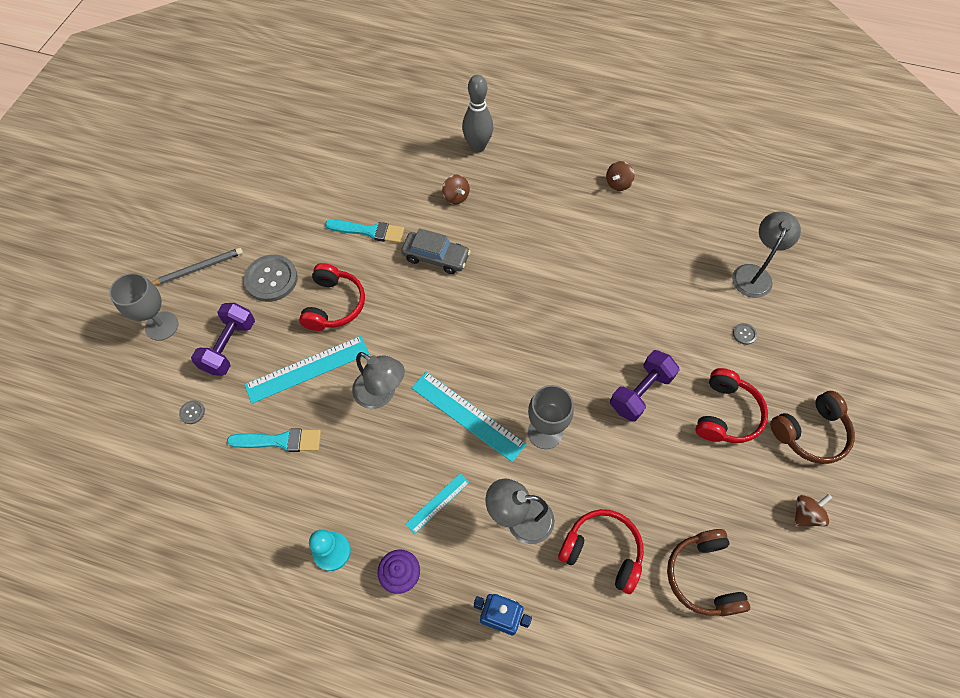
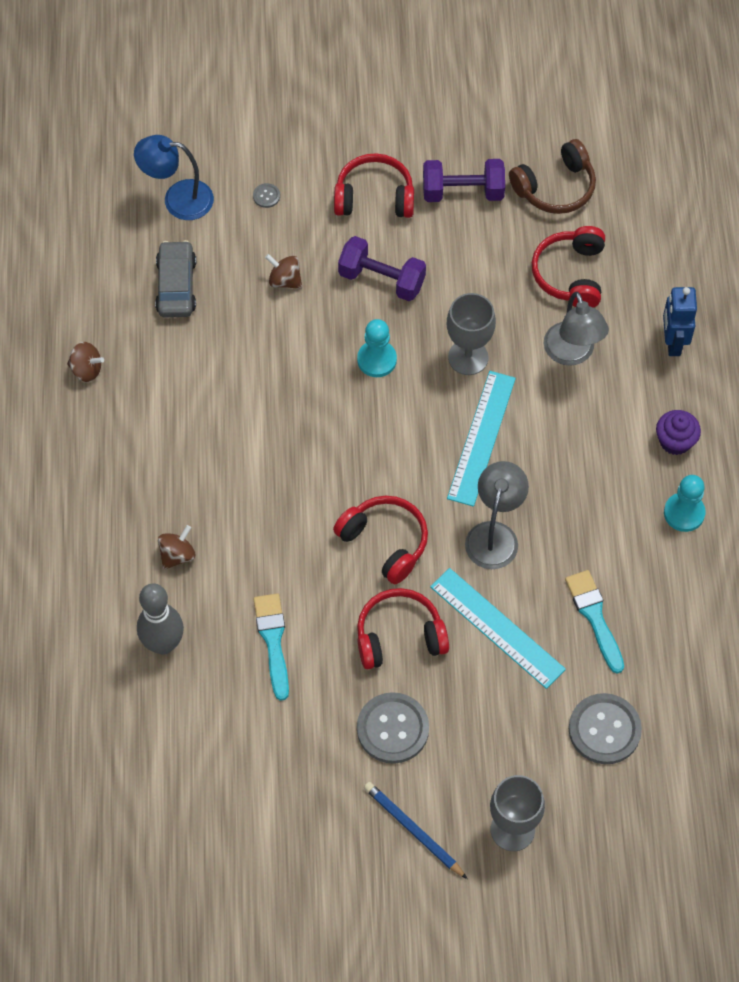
camera: 110 degrees left, 0 degrees up
grey pencil [152,248,243,285] -> blue pencil [364,782,468,879]
grey button [179,400,205,424] -> grey button [569,693,642,764], size x2.35
purple dumbbell [191,303,255,376] -> purple dumbbell moved to [423,159,505,202]
grey car [401,228,470,274] -> grey car moved to [155,240,196,317]
turquoise ruler [406,473,470,534] -> none
grey bowling pin [462,75,493,152] -> grey bowling pin moved to [137,583,184,655]
grey lamp [732,211,801,298] -> blue lamp [134,135,214,220]
brown headphones [770,391,855,464] -> none
brown spinning top [794,494,832,527] -> brown spinning top moved to [265,254,302,289]
none -> red headphones [333,496,428,584]
none -> turquoise pawn [357,319,397,377]

